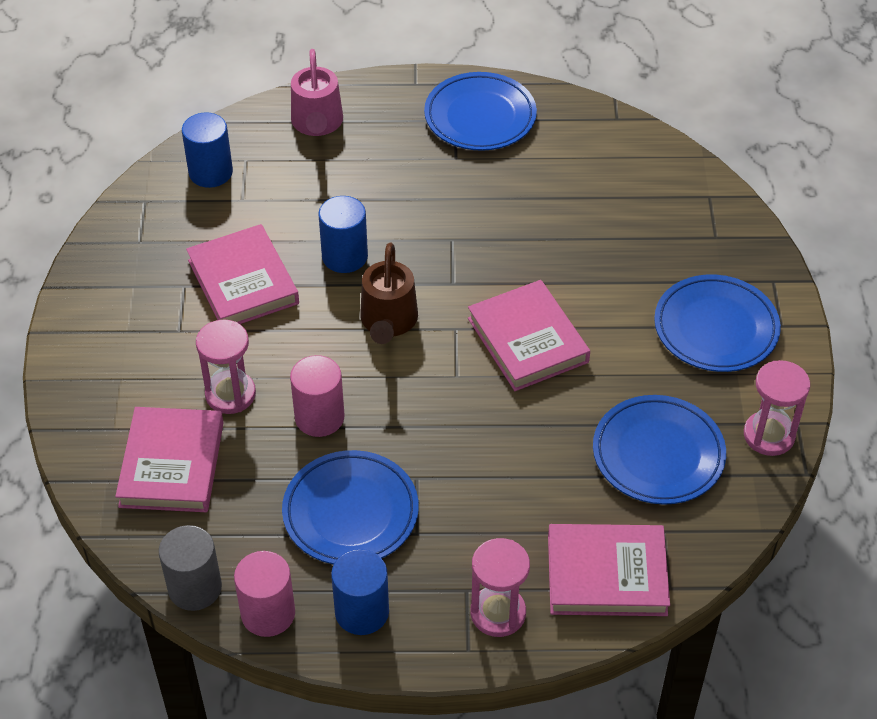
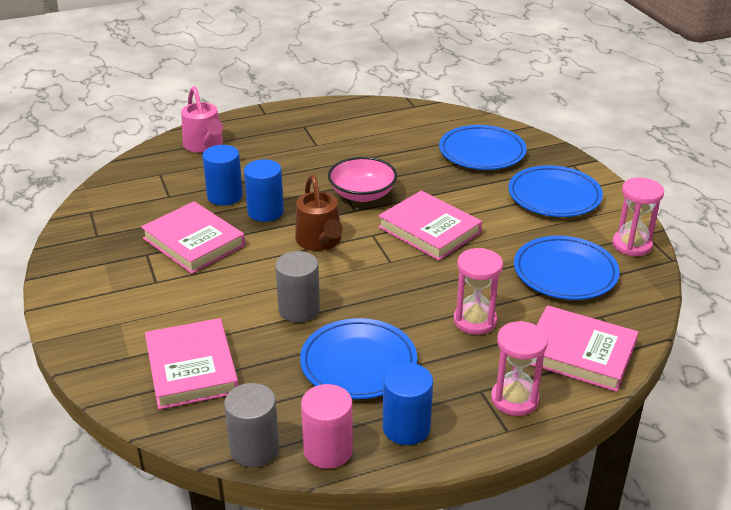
camera: 20 degrees left, 15 degrees down
blue cylinder [182,112,233,188] -> blue cylinder moved to [202,145,243,206]
pink hourglass [196,319,256,414] -> pink hourglass moved to [454,248,503,335]
pink cylinder [290,355,345,437] -> grey cylinder [275,251,320,323]
blue plate [424,72,537,151] -> blue plate moved to [439,125,527,170]
pink book [548,524,670,616] -> pink book turned 45 degrees clockwise [531,305,638,392]
none -> pink bowl [328,157,397,202]

